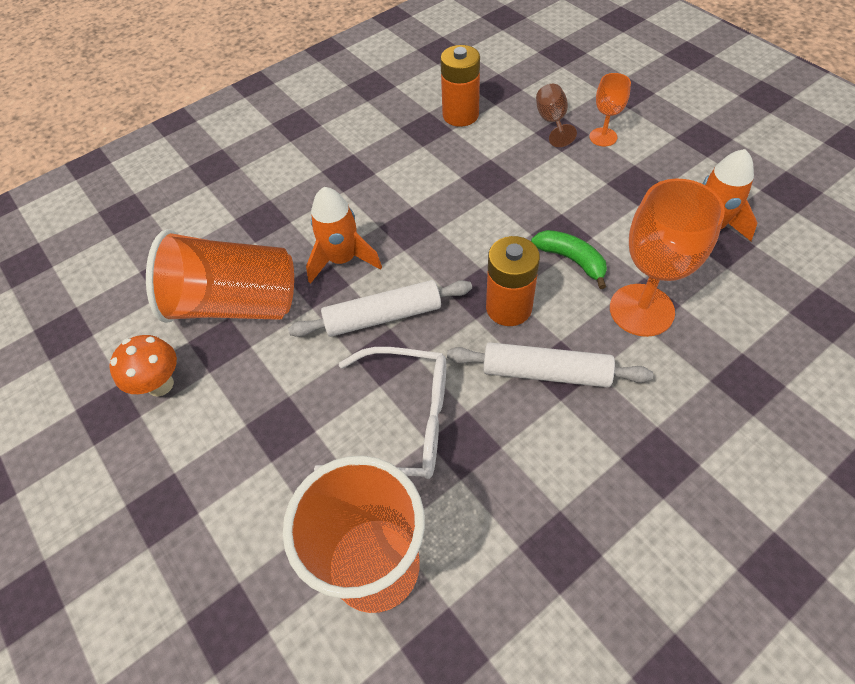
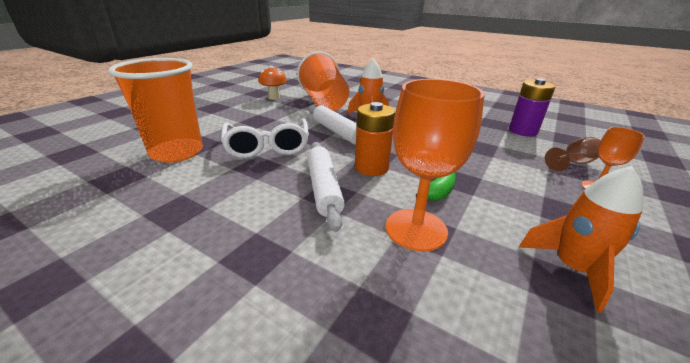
camera: 65 degrees right, 25 degrees down
orange battery [440,45,480,127] -> purple battery [509,78,556,137]

